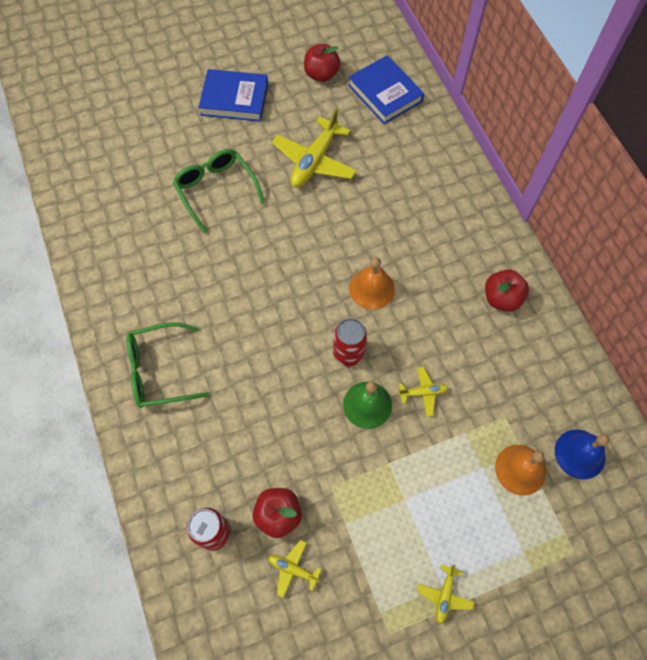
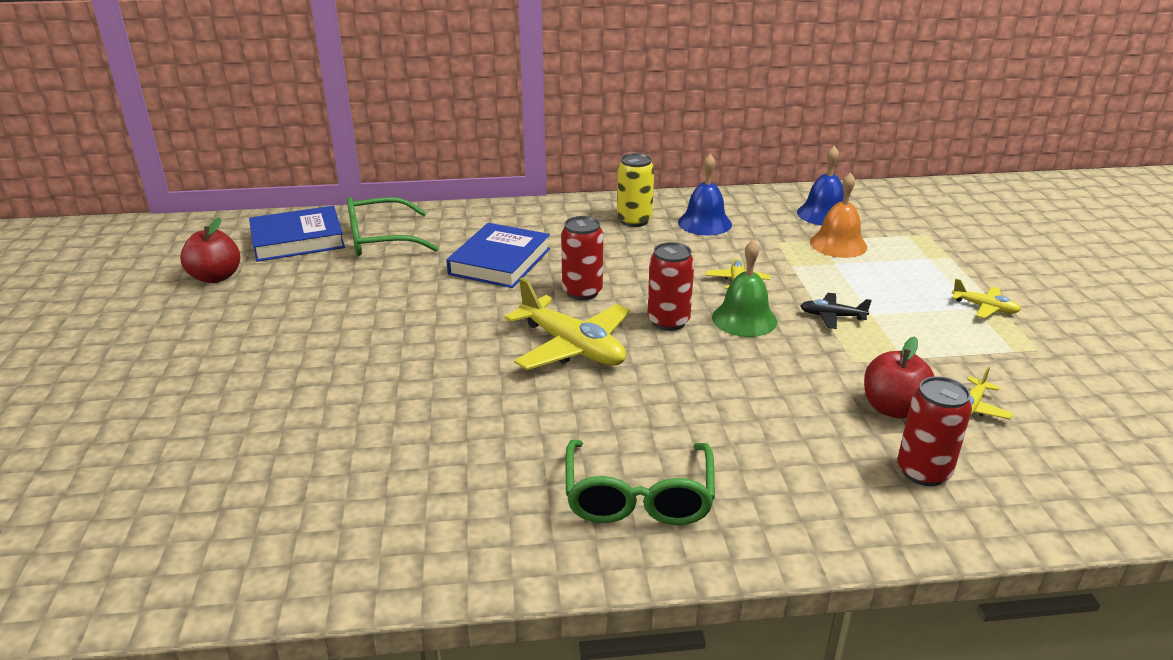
camera: 75 degrees left, 35 degrees down
green glasses [173,149,265,234] -> green glasses moved to [347,197,439,256]
blue book [198,69,268,122] -> blue book moved to [446,223,550,288]
yellow plane [272,108,357,187] -> yellow plane moved to [505,278,630,370]
orange bell [349,257,395,310] -> red can [561,216,603,300]
red apple [485,269,529,312] -> yellow can [617,153,654,227]
none -> blue bell [678,154,732,235]
none -> black plane [801,293,872,329]

